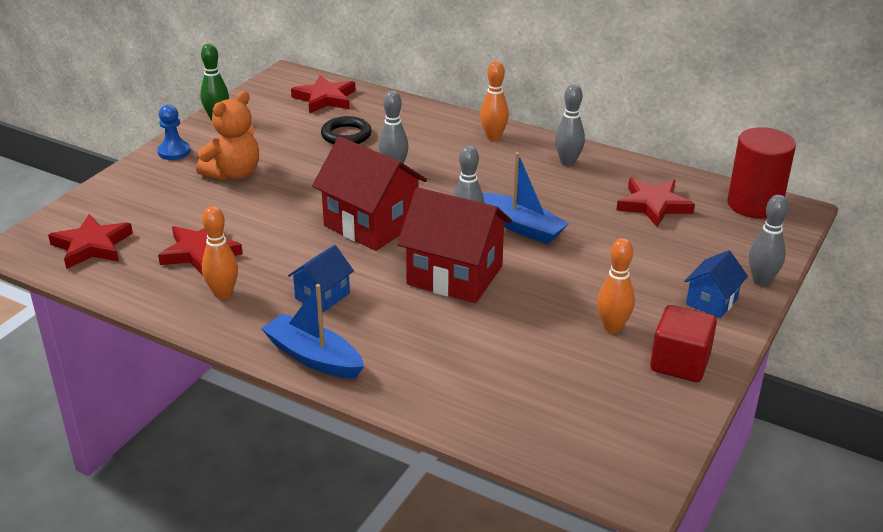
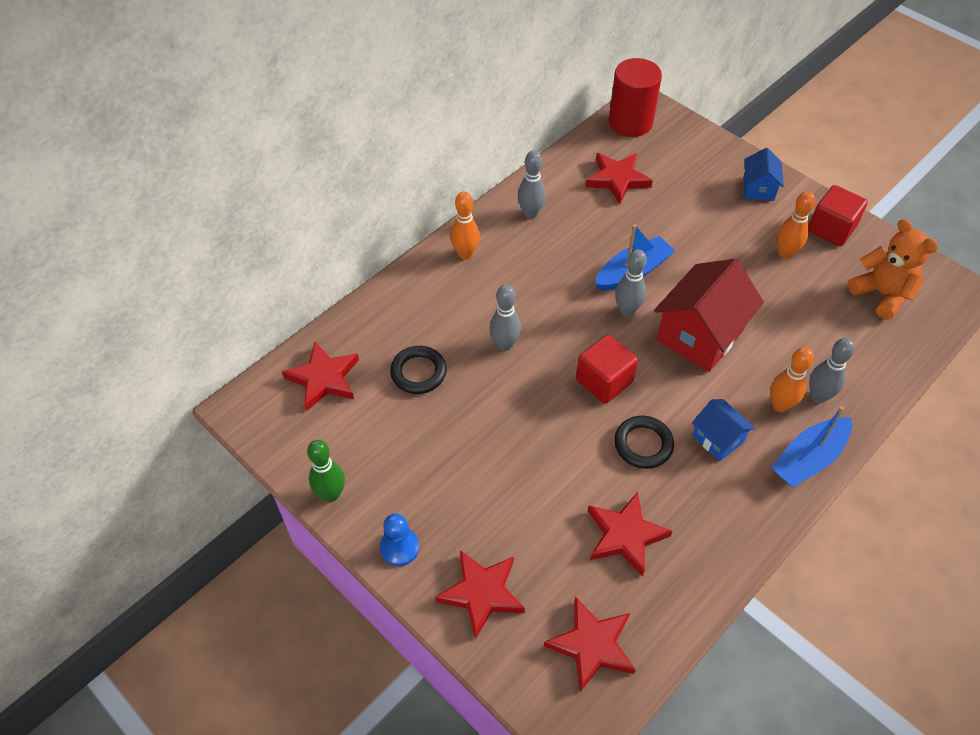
camera: 75 degrees left, 20 degrees up
orange teddy bear [196,91,259,181] -> orange teddy bear moved to [848,219,938,319]
orange bowling pin [202,206,238,299] -> orange bowling pin moved to [770,347,814,412]
red house [312,137,427,251] -> red cube [576,335,638,404]
blue house [684,250,748,318] -> blue house turned 45 degrees clockwise [743,148,784,201]
grey bowling pin [749,195,788,286] -> grey bowling pin moved to [809,338,855,403]
none -> red star [435,550,525,639]
none -> black ring [614,416,674,469]

